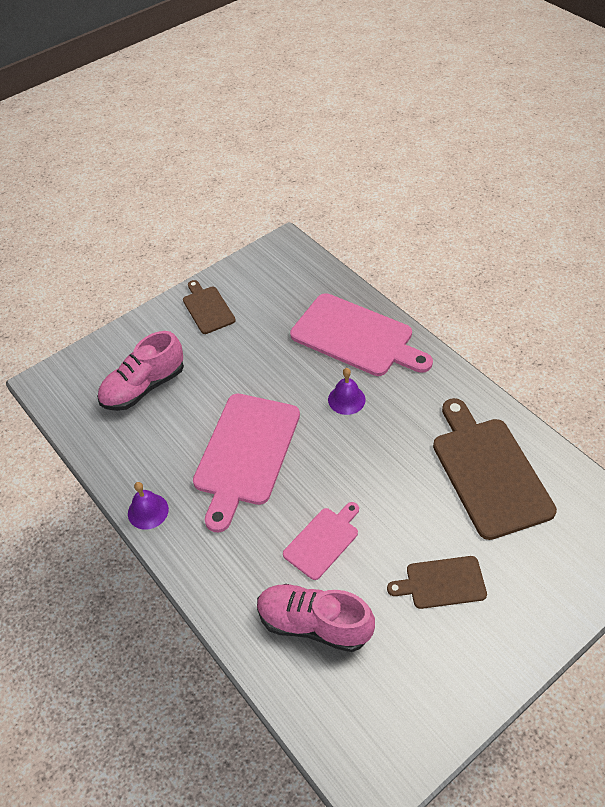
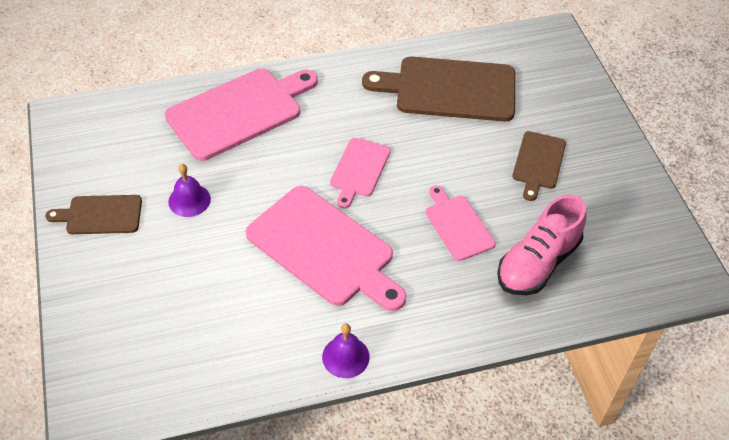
camera: 70 degrees left, 0 degrees up
pink shoe [97,331,184,411] -> none
purple bell [328,368,366,415] -> purple bell moved to [168,164,211,217]
none -> pink cutting board [330,138,391,208]

